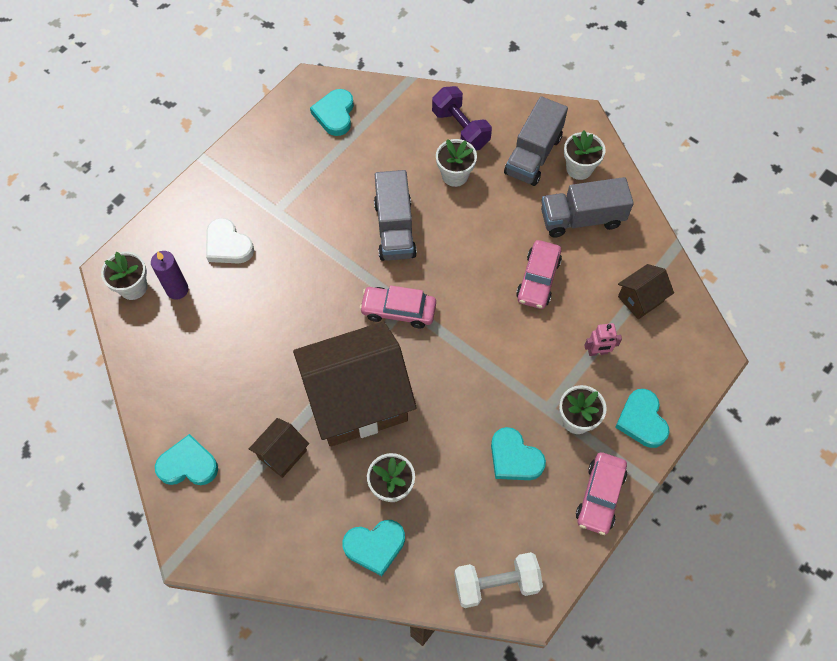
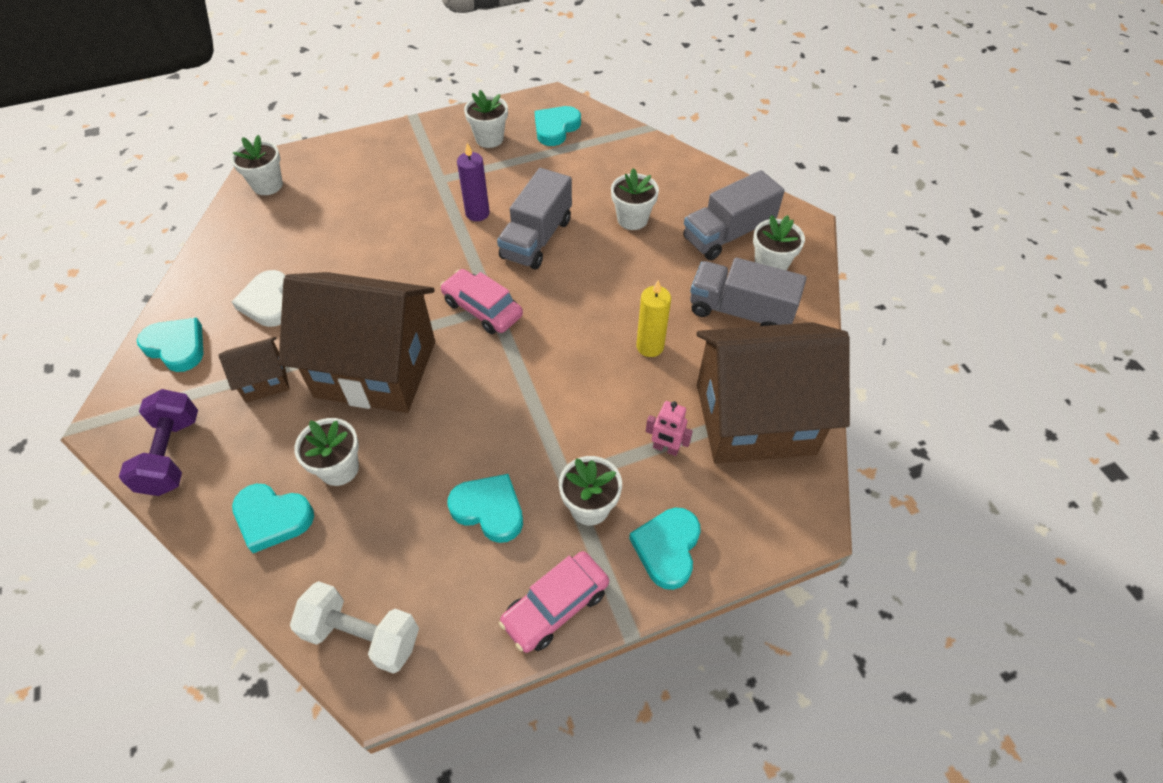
camera: 30 degrees right, 10 degrees down
purple candle [151,251,188,300] -> purple candle moved to [457,143,490,221]
white heart [206,218,254,264] -> white heart moved to [232,270,285,327]
purple dumbbell [432,86,492,151] -> purple dumbbell moved to [119,389,198,496]
turquoise heart [491,427,546,480] -> turquoise heart turned 135 degrees clockwise [448,474,523,543]
pink car [516,240,562,309] -> yellow candle [636,280,671,357]
brown house [618,264,674,319] -> brown house [696,322,850,464], size x2.29
none -> white flower pot [464,90,508,148]

